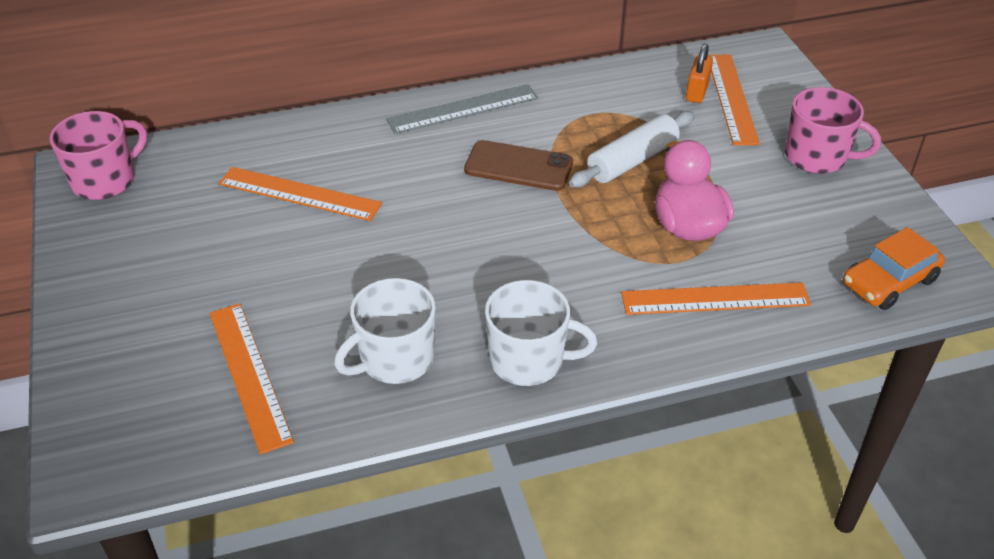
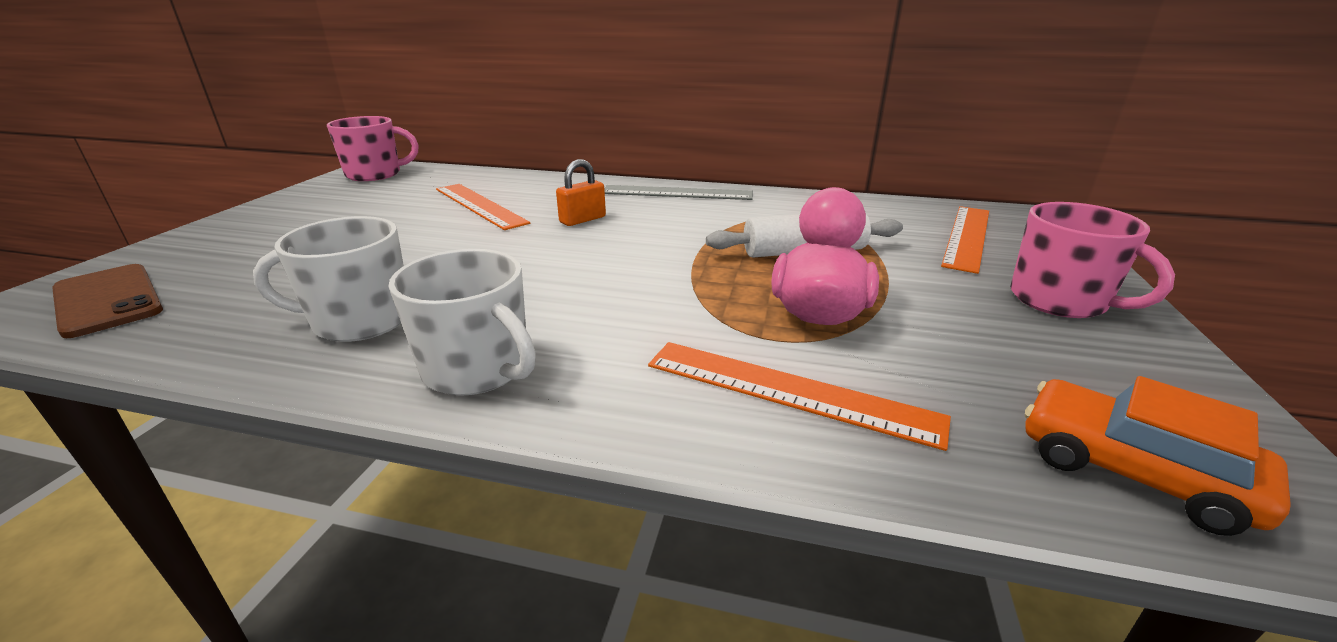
camera: 30 degrees right, 15 degrees down
orange ruler [210,303,294,455] -> none
brown phone [464,140,573,191] -> brown phone moved to [52,264,163,338]
orange padlock [686,44,713,103] -> orange padlock moved to [556,159,606,226]
orange car [843,227,945,310] -> orange car turned 45 degrees clockwise [1025,376,1291,536]

